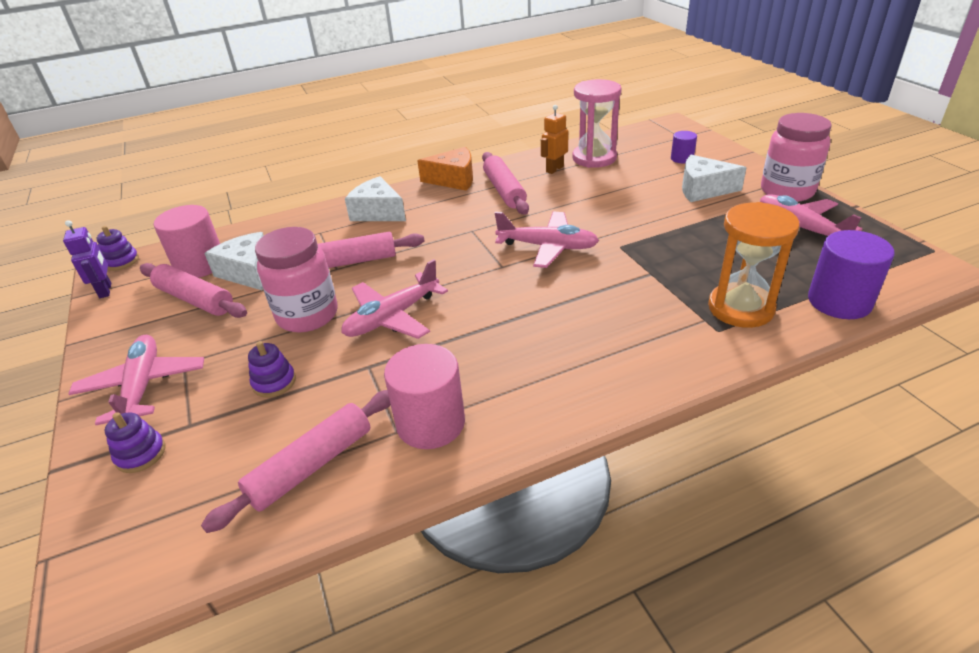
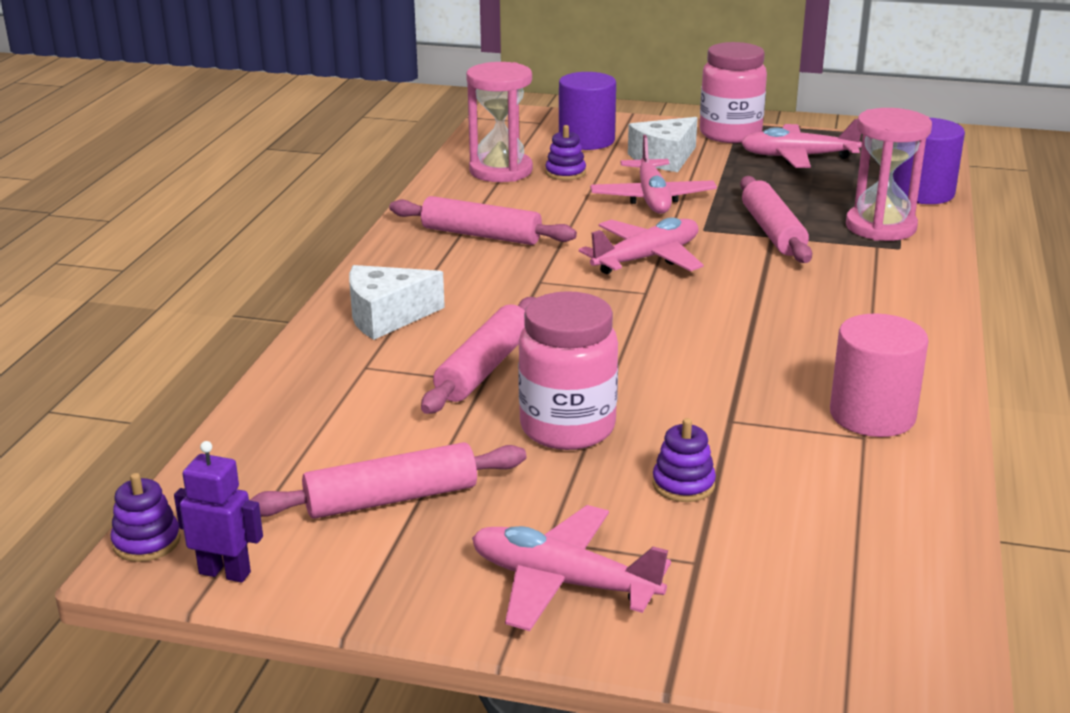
camera: 55 degrees left, 10 degrees down
purple stacking toy [105,412,165,473] -> purple stacking toy moved to [545,125,586,180]
pink cylinder [154,205,220,278] -> none
pink rolling pin [201,390,391,533] -> pink rolling pin moved to [740,176,812,263]
white cheese [204,232,264,290] -> none
pink plane [341,259,448,339] -> pink plane moved to [590,135,717,214]
orange cheese [417,147,473,191] -> none
orange robot [541,105,569,174] -> none
purple cylinder [671,131,697,163] -> purple cylinder [559,72,616,150], size x1.87
orange hourglass [708,202,799,328] -> pink hourglass [846,108,932,241]

